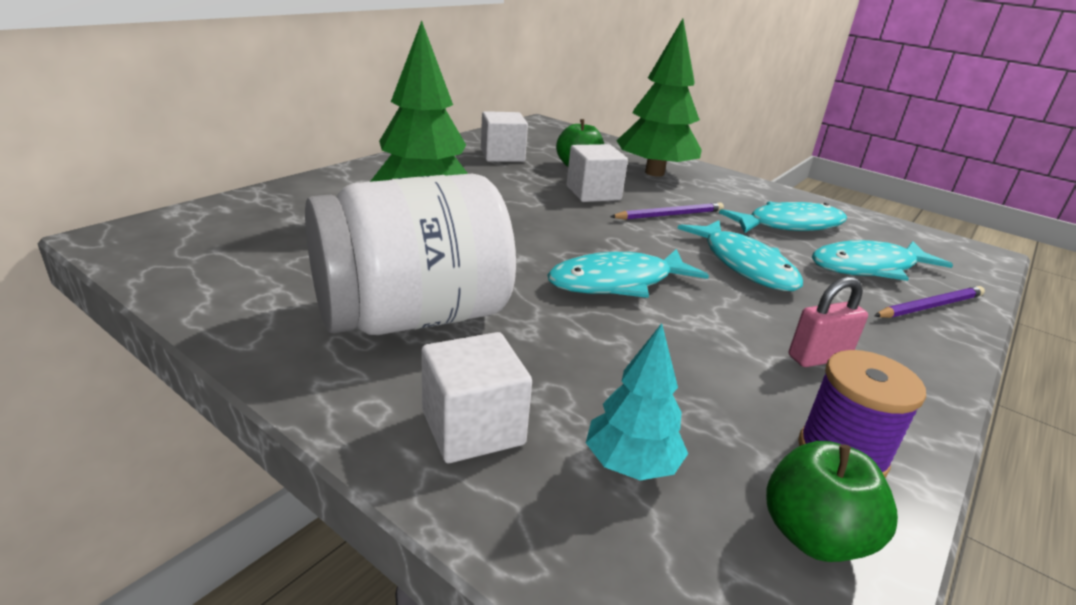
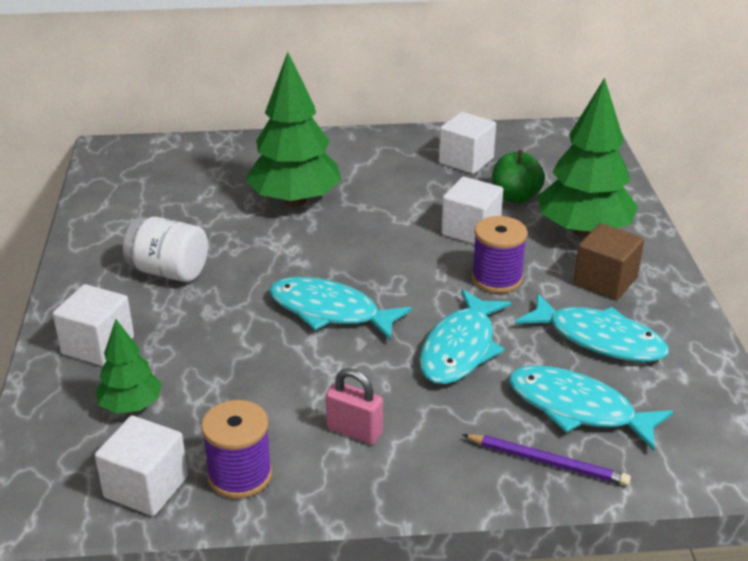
camera: 50 degrees right, 5 degrees up
white jar [305,174,516,335] -> white jar [123,217,208,282], size x0.55
turquoise tree [586,323,688,480] -> green tree [96,319,162,413]
purple pencil [610,203,724,220] -> purple spool [472,216,528,293]
green apple [766,441,898,562] -> white cube [95,416,188,516]
none -> brown cube [574,223,644,300]

